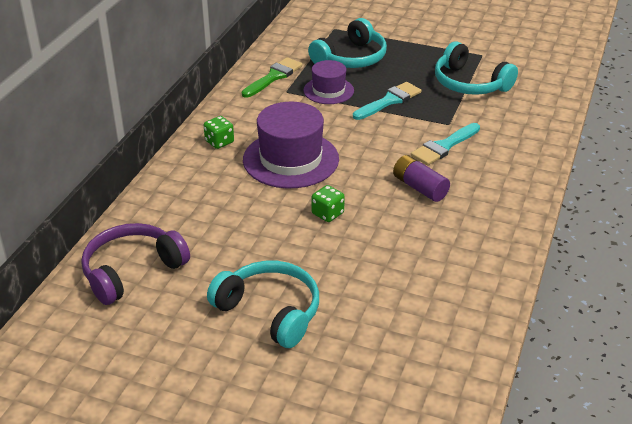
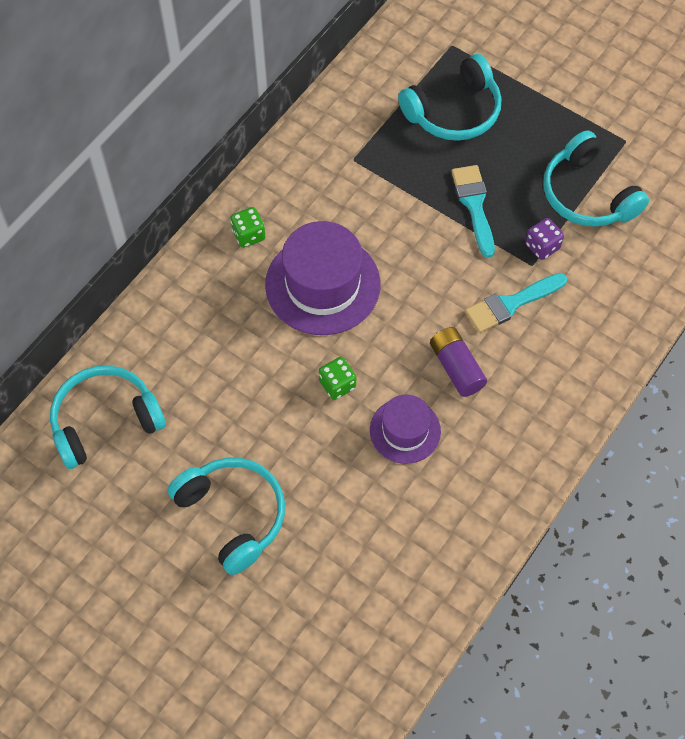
camera: 15 degrees right, 25 degrees up
purple headphones [81,223,190,305] -> turquoise headphones [50,365,166,469]
green brush [242,57,303,98] -> none
purple hat [303,60,354,104] -> purple hat moved to [370,395,441,464]
turquoise brush [353,82,422,120] -> turquoise brush turned 75 degrees counterclockwise [451,165,495,258]
none -> purple dice [525,218,564,260]

